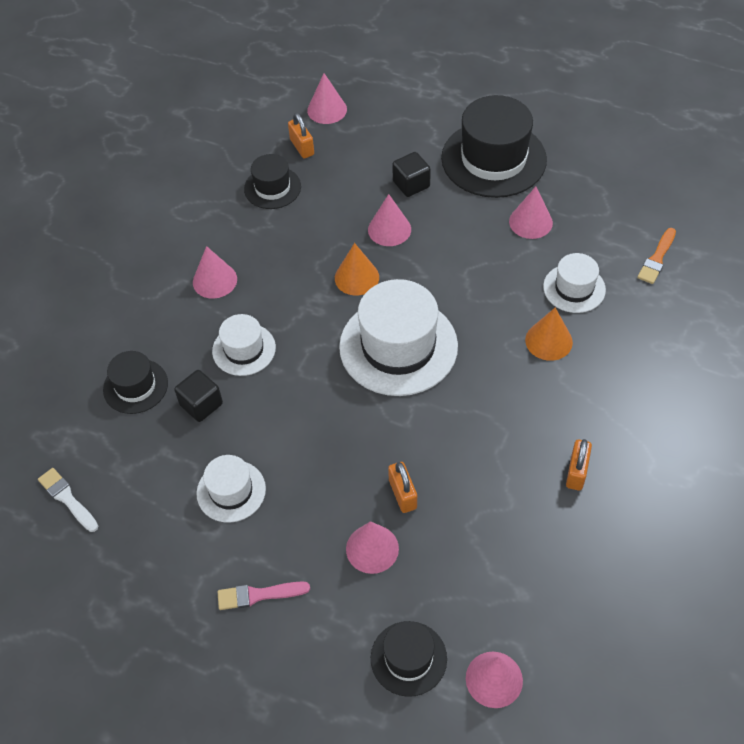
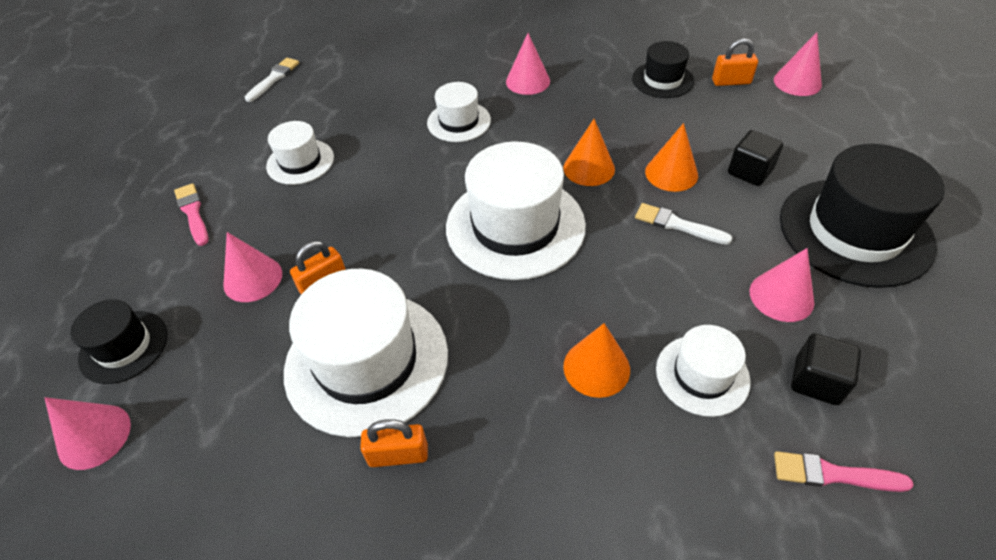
camera: 70 degrees right, 5 degrees down
black hat [103,351,168,414] -> none
black cube [174,370,223,422] -> black cube moved to [791,333,861,405]
orange padlock [288,113,314,158] -> orange padlock turned 45 degrees clockwise [712,38,758,86]
pink cone [368,194,411,246] -> orange cone [645,123,698,192]
orange brush [637,228,676,284] -> pink brush [774,451,914,492]
none -> white hat [284,269,448,437]
none -> white brush [635,203,732,245]

